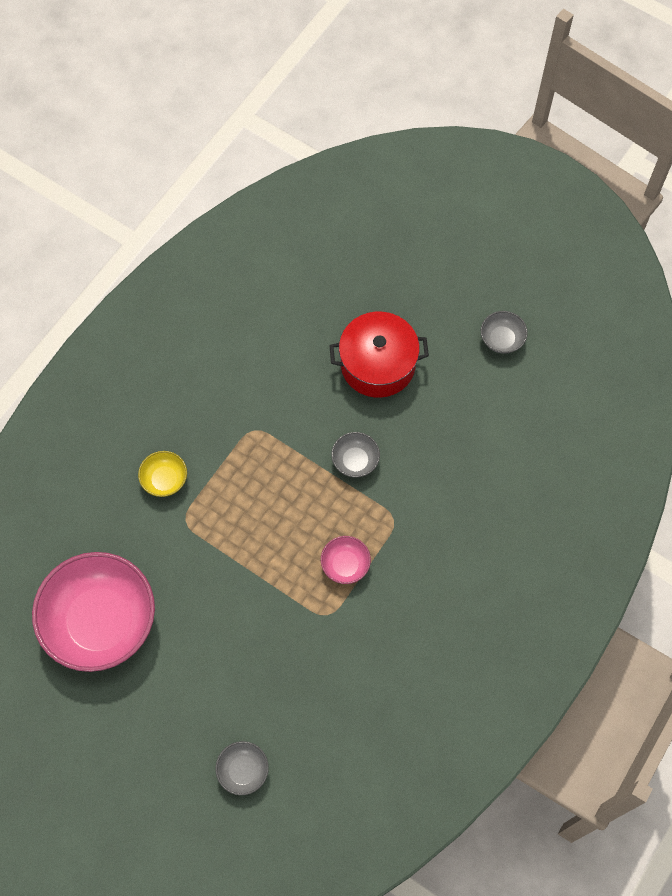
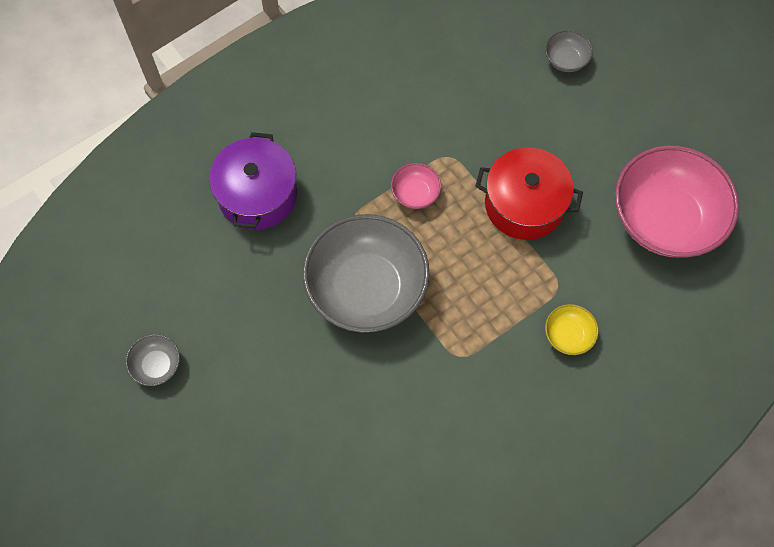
camera: 160 degrees left, 0 degrees up
red pot [329,312,429,398] -> red pot moved to [475,147,583,240]
grey bowl [331,432,380,477] -> grey bowl [303,214,430,333], size x2.36
none -> purple pot [209,132,297,230]

